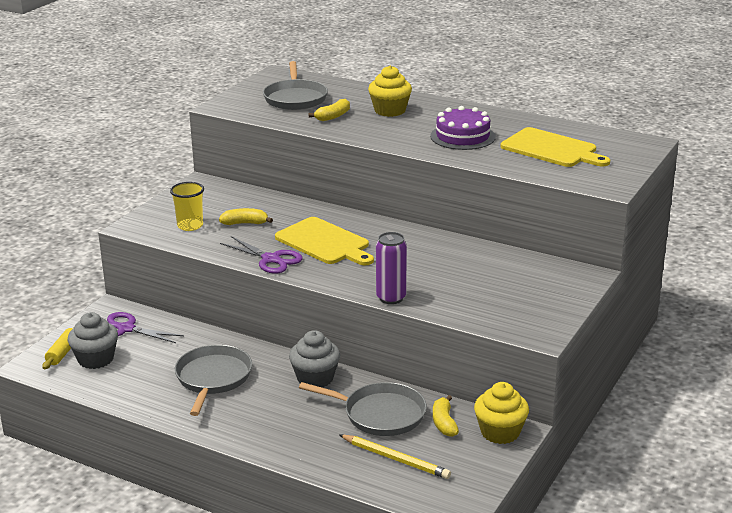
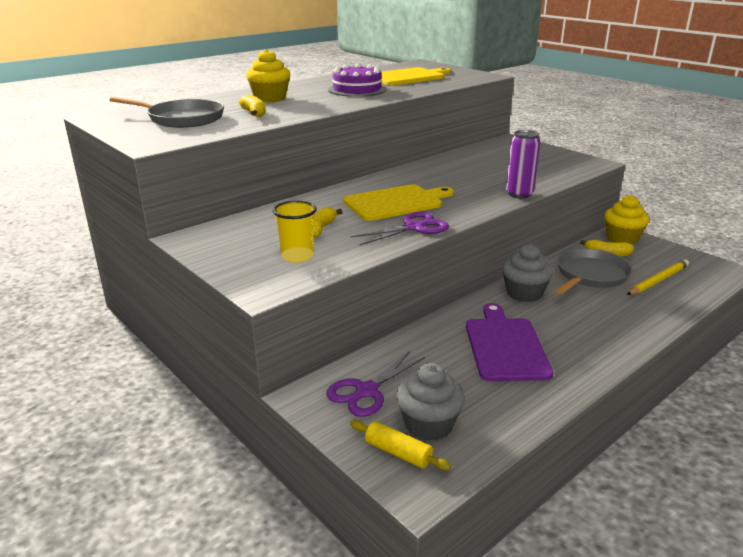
camera: 70 degrees left, 0 degrees up
grey pan [175,345,252,416] -> purple cutting board [466,303,553,381]

